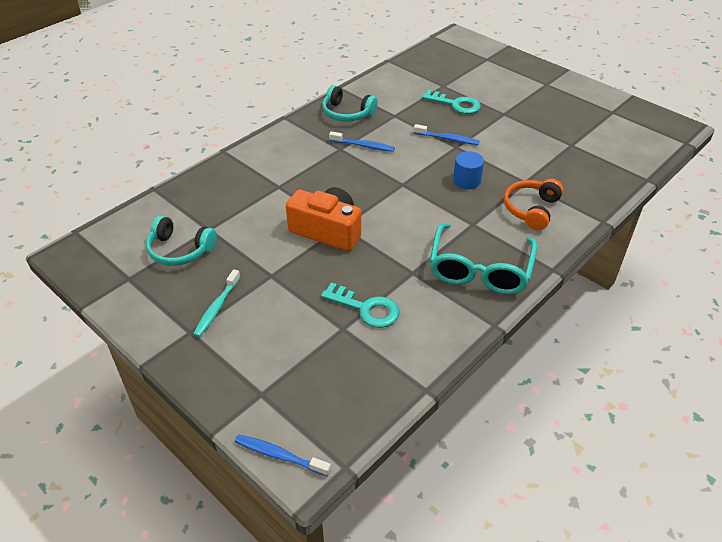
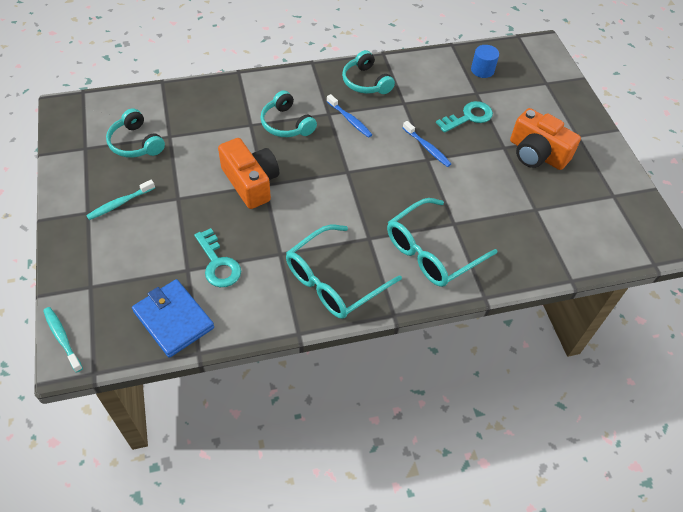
camera: 30 degrees right, 10 degrees up
blue toothbrush [235,434,331,477] -> turquoise toothbrush [43,307,83,373]
turquoise key [422,90,481,114] -> turquoise key turned 90 degrees counterclockwise [436,101,493,133]
blue cylinder [453,151,484,189] -> blue cylinder moved to [471,45,499,78]
orange headphones [504,179,564,230] -> turquoise glasses [387,198,498,287]
none -> blue wallet [132,279,214,358]
none -> turquoise headphones [260,90,317,137]
none -> orange camera [510,108,581,170]

